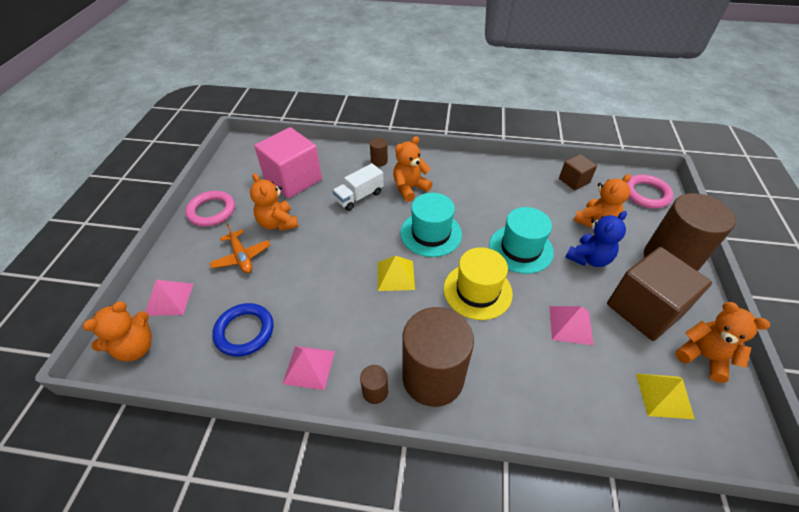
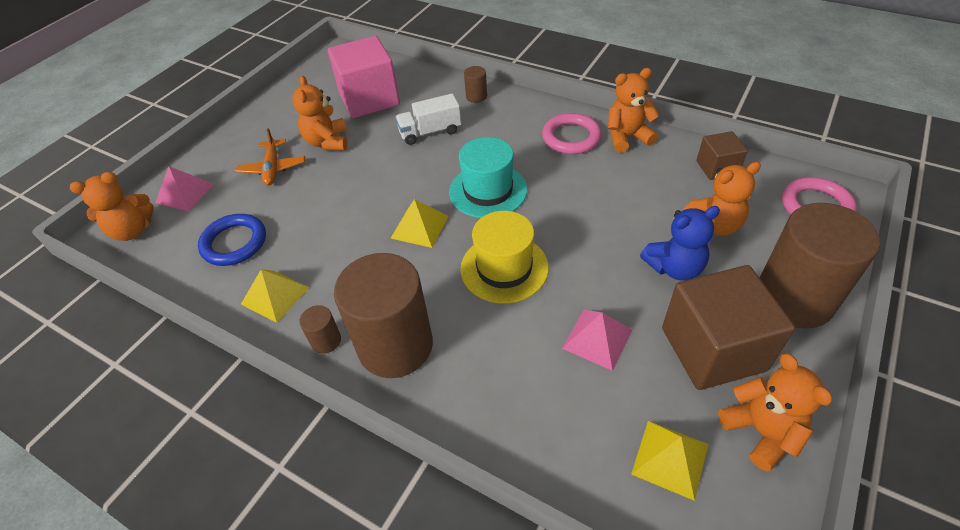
camera: 25 degrees right, 0 degrees up
pink ring [185,191,235,226] -> pink ring moved to [542,113,601,154]
pink pyramid [283,346,335,390] -> yellow pyramid [241,269,309,323]
orange teddy bear [393,136,433,202] -> orange teddy bear moved to [608,68,660,153]
turquoise hat [489,207,554,274] -> none

